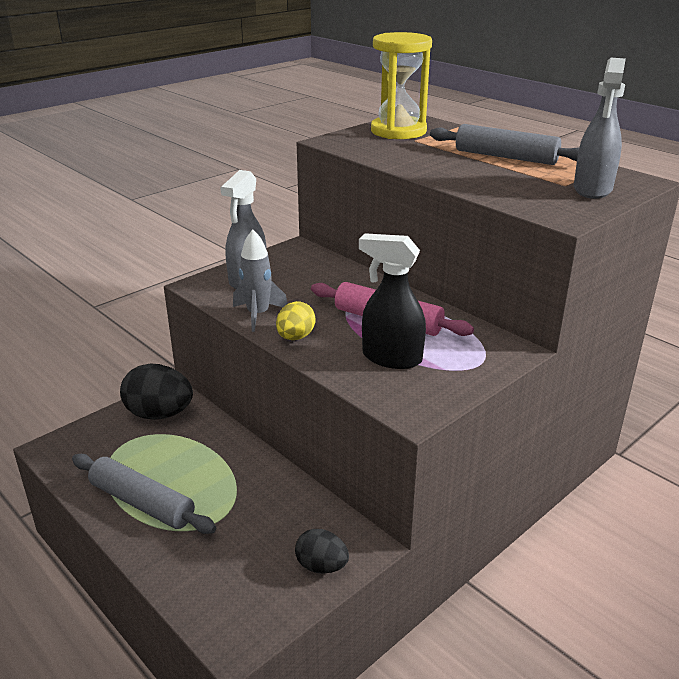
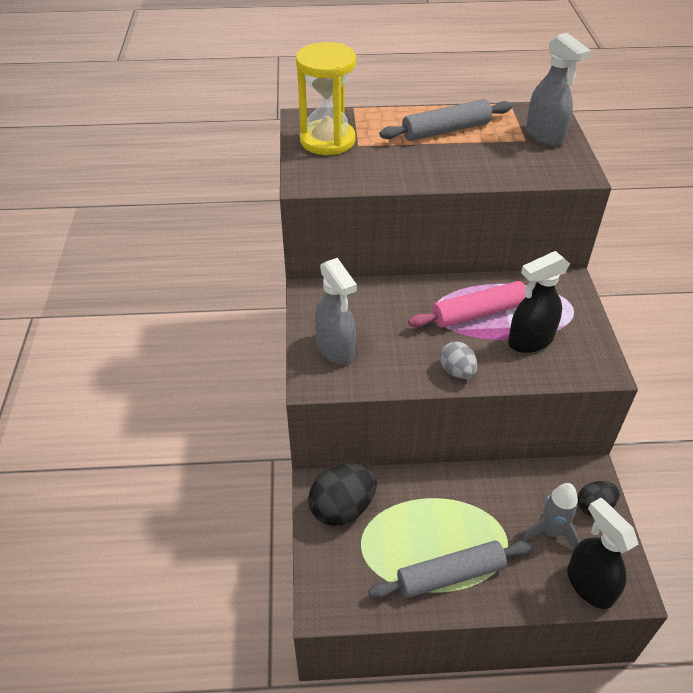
camera: 50 degrees left, 15 degrees up
grey rocket [233,229,288,332] -> grey rocket moved to [523,483,580,549]
yellow egg [276,301,316,340] -> grey egg [440,341,478,379]
none -> black spray bottle [567,498,638,609]

